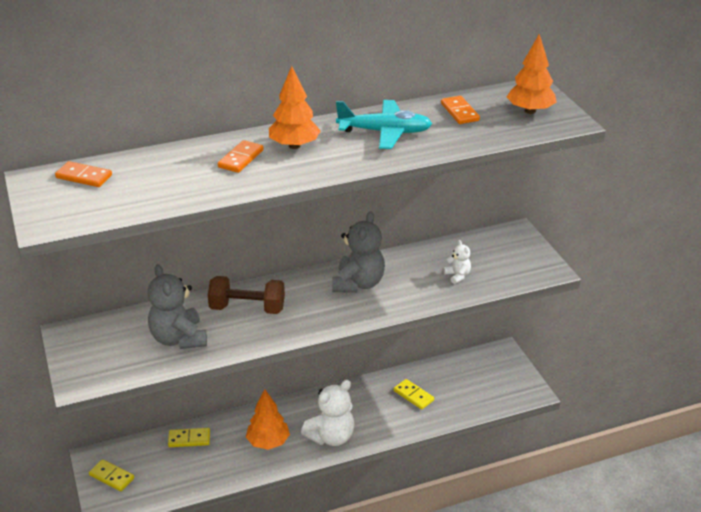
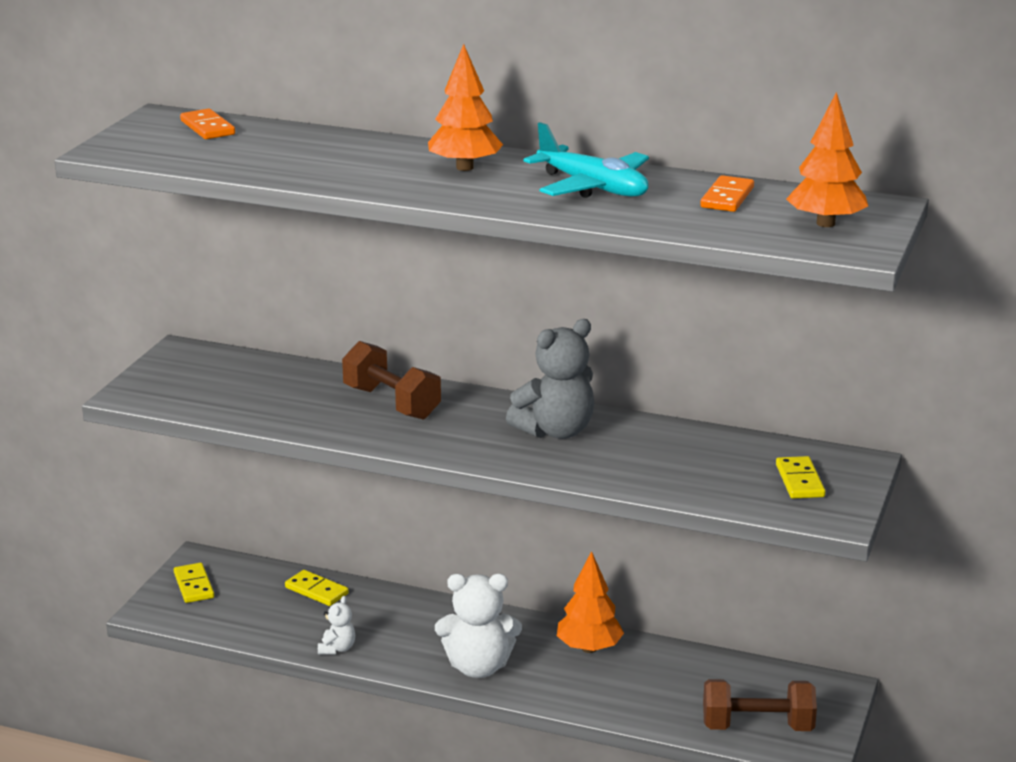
camera: 40 degrees right, 10 degrees down
grey teddy bear [148,264,207,349] -> none
orange domino [218,140,264,173] -> none
orange tree [246,389,290,450] -> orange tree moved to [557,551,624,653]
yellow domino [394,379,434,410] -> yellow domino moved to [776,456,826,498]
white teddy bear [443,240,471,284] -> white teddy bear moved to [318,596,355,654]
none -> brown dumbbell [703,679,817,731]

